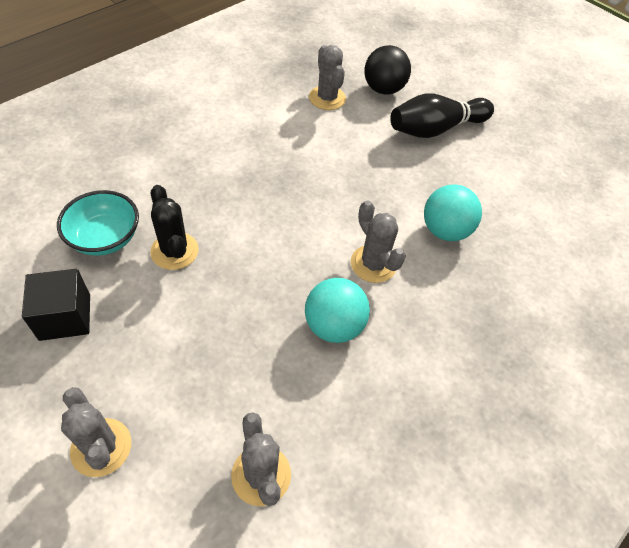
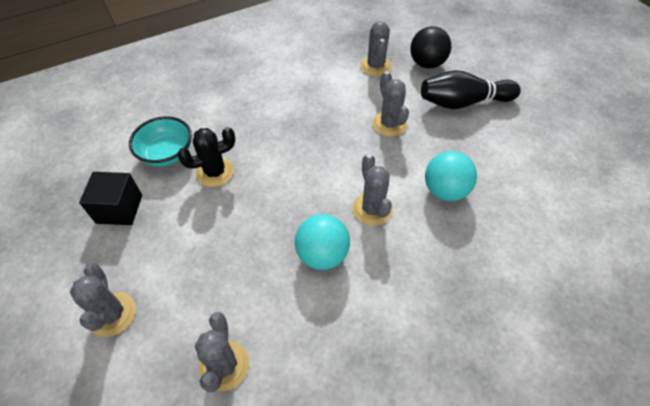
camera: 20 degrees right, 0 degrees up
black cactus [150,185,199,270] -> black cactus turned 75 degrees clockwise [177,127,236,187]
none -> grey cactus [372,71,409,137]

